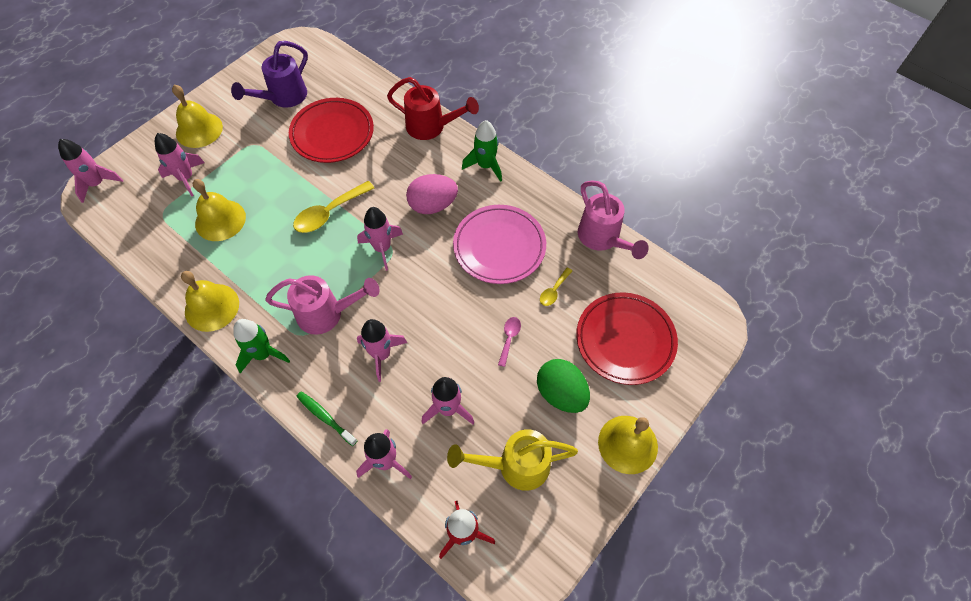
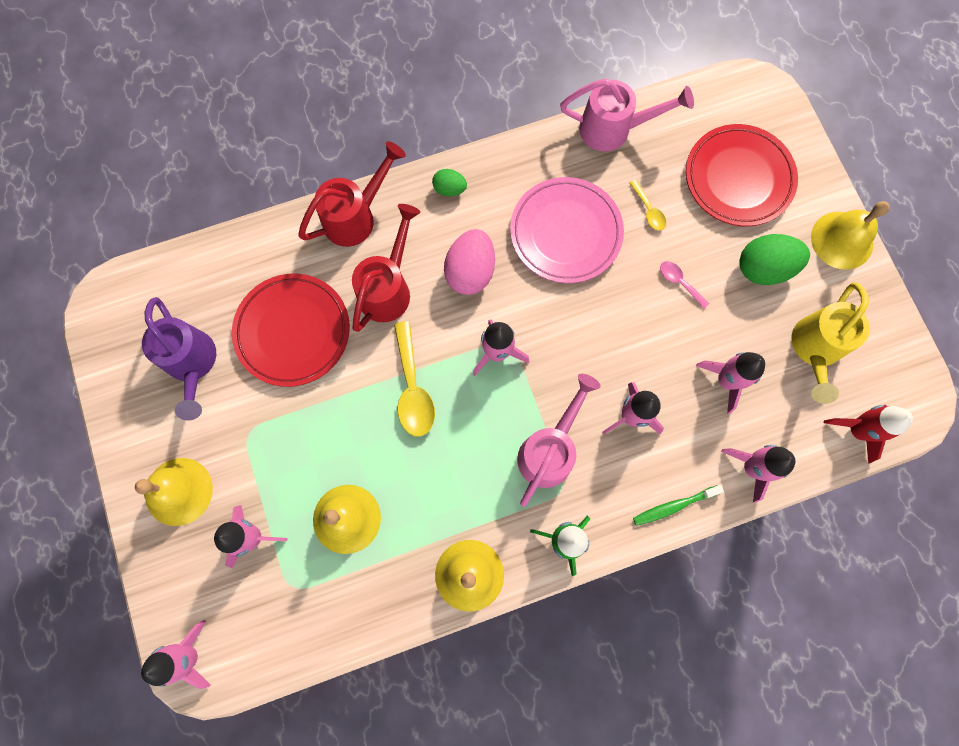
camera: 60 degrees left, 15 degrees up
green rocket [462,120,502,182] -> green egg [432,169,467,196]
none -> red watering can [352,204,420,332]

